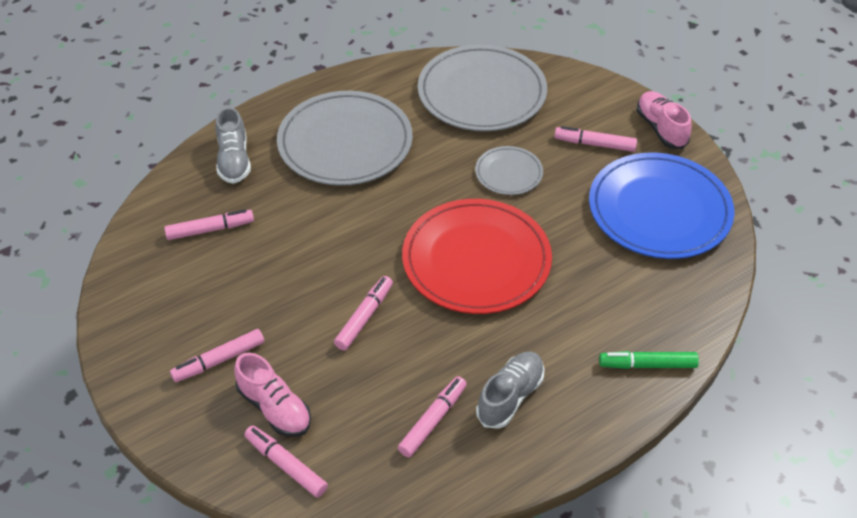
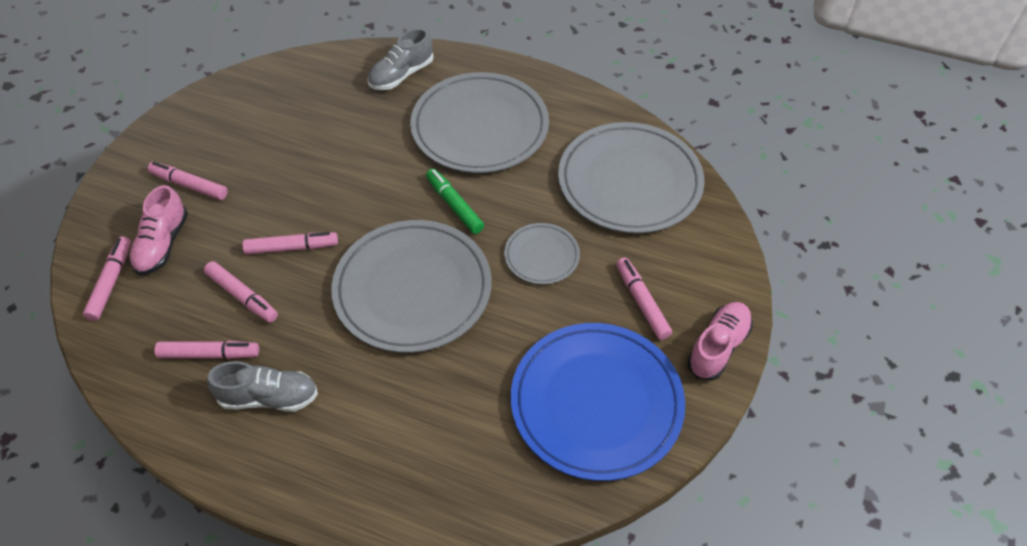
camera: 55 degrees right, 5 degrees up
pink marker [164,209,254,240] -> pink marker moved to [204,261,278,323]
red plate [402,199,552,314] -> grey plate [331,220,492,353]
green marker [599,351,699,369] -> green marker moved to [426,169,484,234]

